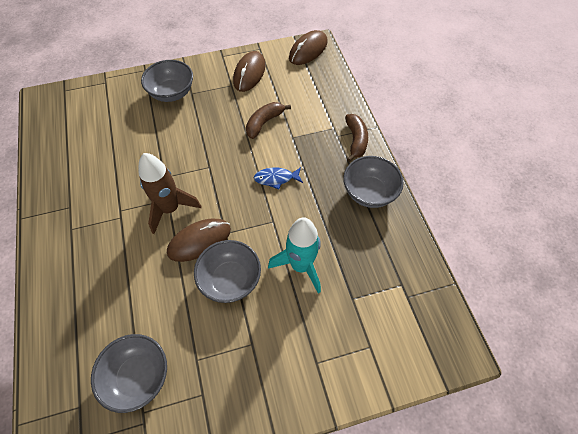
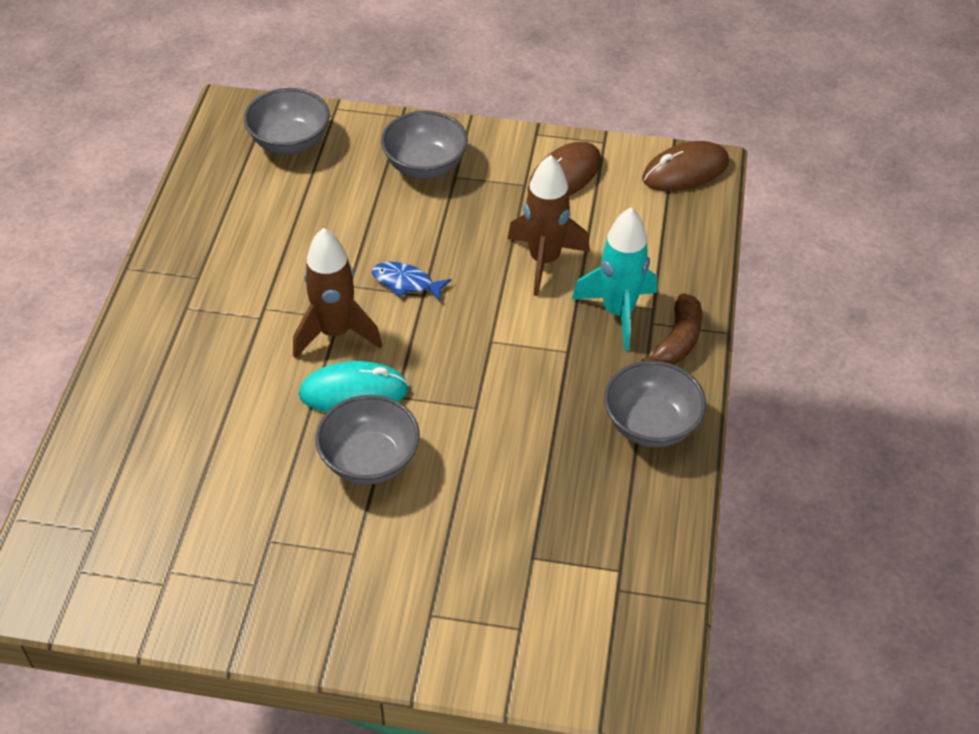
camera: 25 degrees right, 10 degrees down
grey bowl [91,334,167,413] -> grey bowl moved to [244,88,330,154]
brown mouse [167,218,231,262] -> turquoise mouse [299,361,409,412]
brown banana [246,102,291,139] -> brown rocket [508,155,590,296]
blue fish [254,167,303,189] -> blue fish moved to [372,262,451,301]
turquoise rocket [268,217,321,294] -> turquoise rocket moved to [572,208,657,351]

